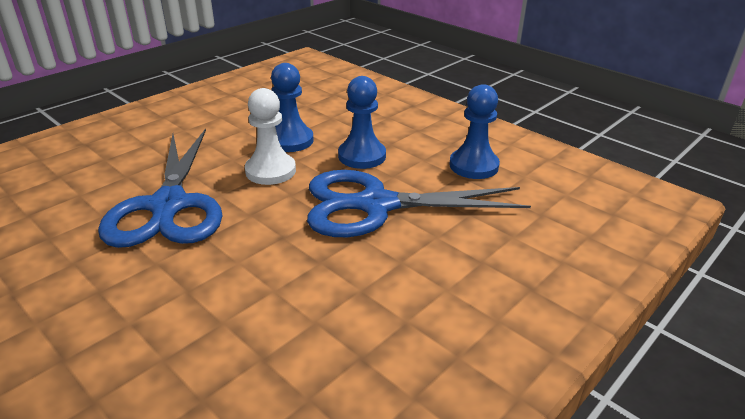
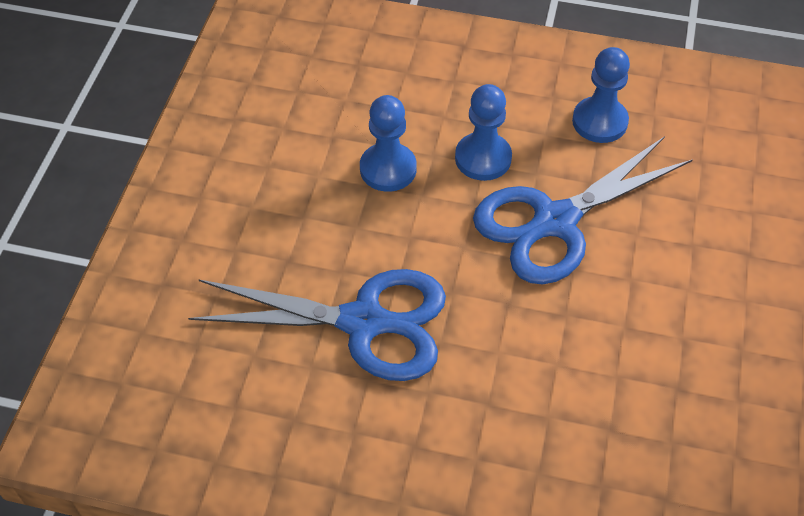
camera: 30 degrees left, 20 degrees up
blue scissors [98,129,223,248] -> blue scissors turned 45 degrees counterclockwise [188,269,446,381]
white pawn [245,88,296,185] -> none

